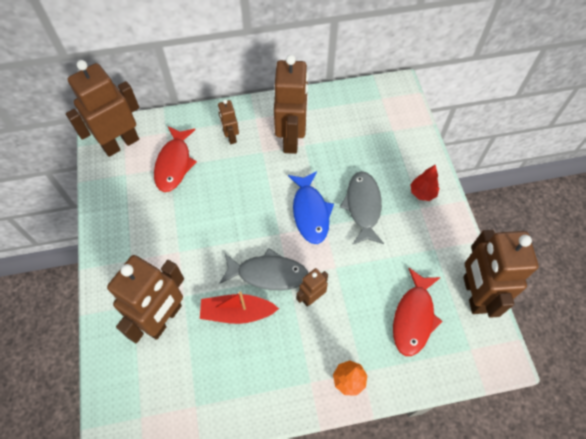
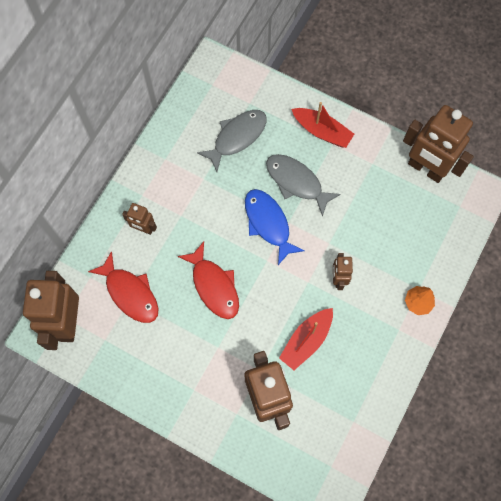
camera: 50 degrees left, 10 degrees up
grey fish [219,248,308,290] -> grey fish moved to [197,110,267,172]
brown robot [274,55,309,154] -> none
blue fish [288,171,334,244] -> blue fish turned 150 degrees counterclockwise [245,189,305,265]
red fish [393,268,443,356] -> red fish moved to [177,242,239,319]
red tree [410,165,439,201] -> red boat [292,102,354,148]

